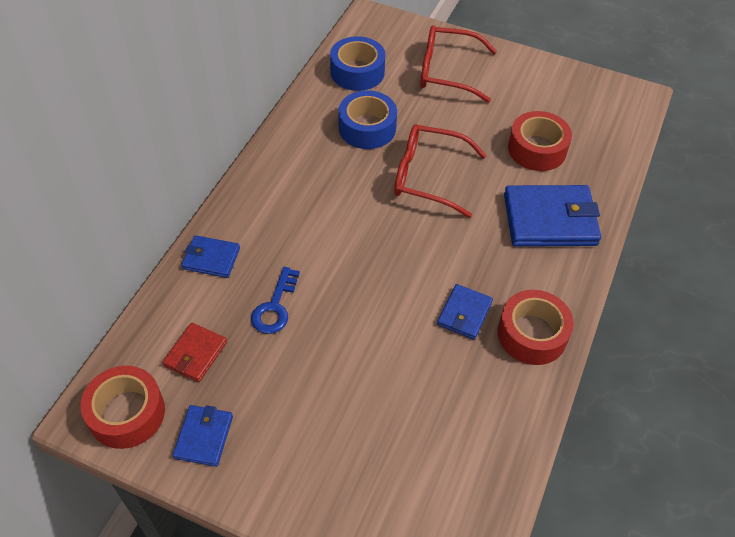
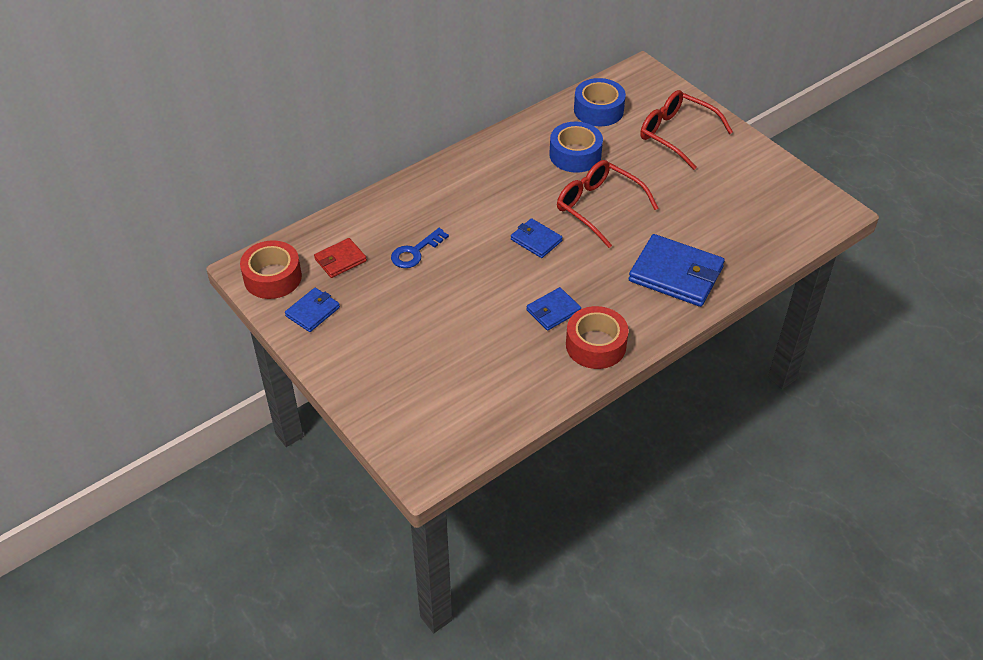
camera: 30 degrees right, 5 degrees down
blue wallet [181,235,240,278] -> blue wallet moved to [511,218,563,258]
red tape [508,111,572,171] -> none

